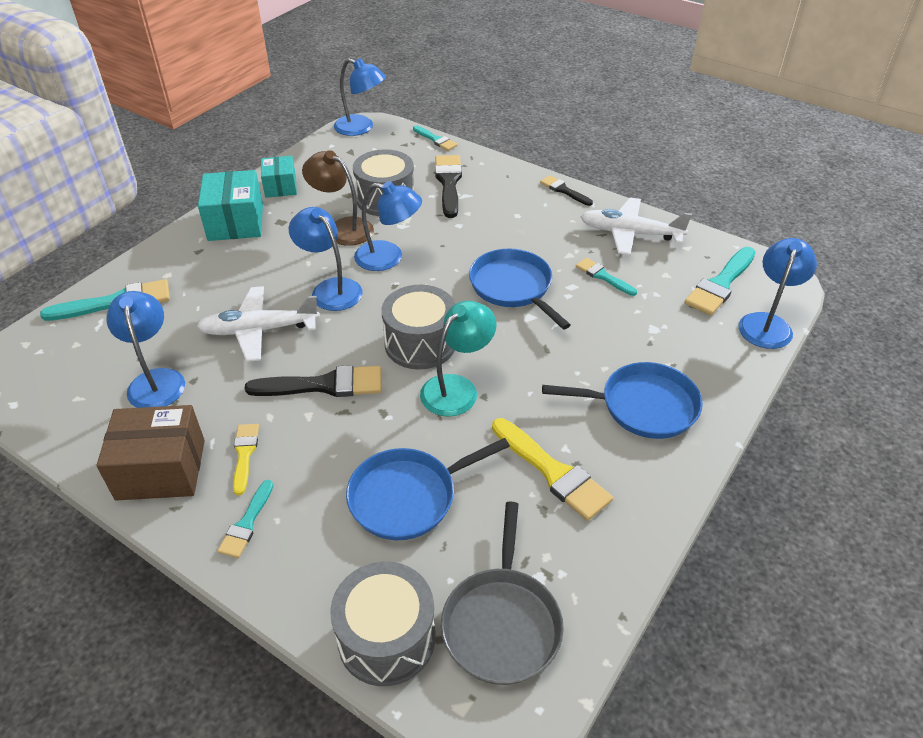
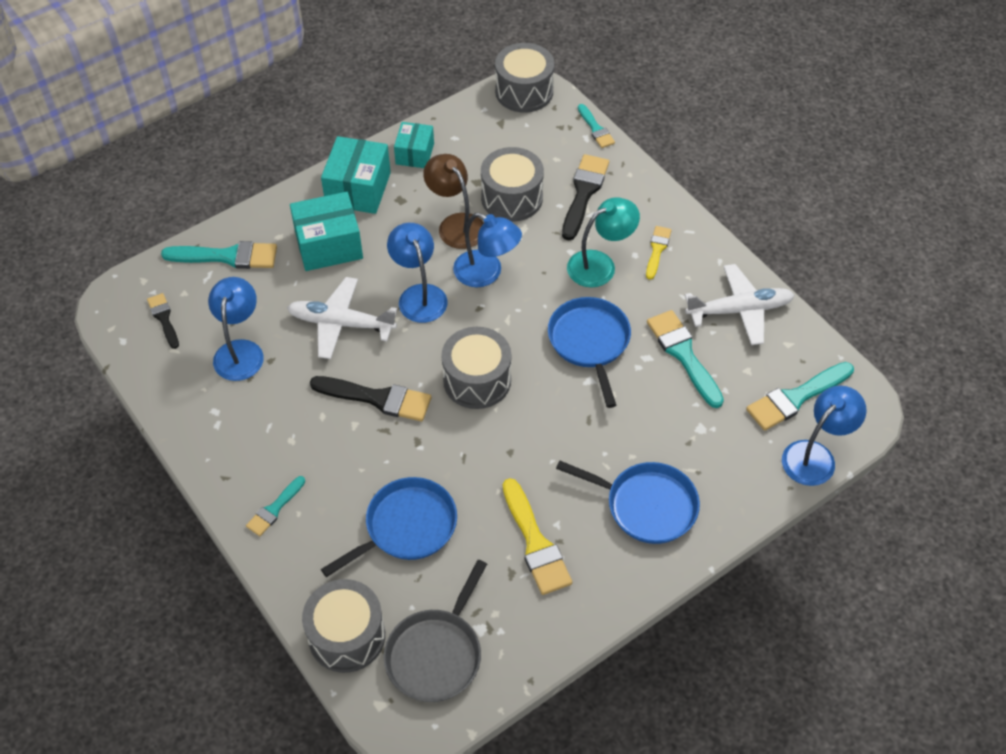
camera: 20 degrees right, 10 degrees up
brown box [96,405,205,501] -> none
yellow brush [233,424,259,495] -> yellow brush moved to [646,226,672,280]
blue lamp [334,58,386,136] -> grey drum [495,43,554,113]
blue pan [346,438,510,540] -> blue pan turned 150 degrees clockwise [321,477,457,577]
turquoise lamp [420,301,497,417] -> turquoise lamp moved to [567,197,640,288]
black brush [540,175,593,206] -> black brush moved to [147,293,179,349]
turquoise brush [576,258,637,296] -> turquoise brush [647,310,724,408], size x1.70
white plane [580,197,692,255] -> white plane turned 135 degrees clockwise [685,264,794,345]
none -> turquoise box [290,192,363,271]

